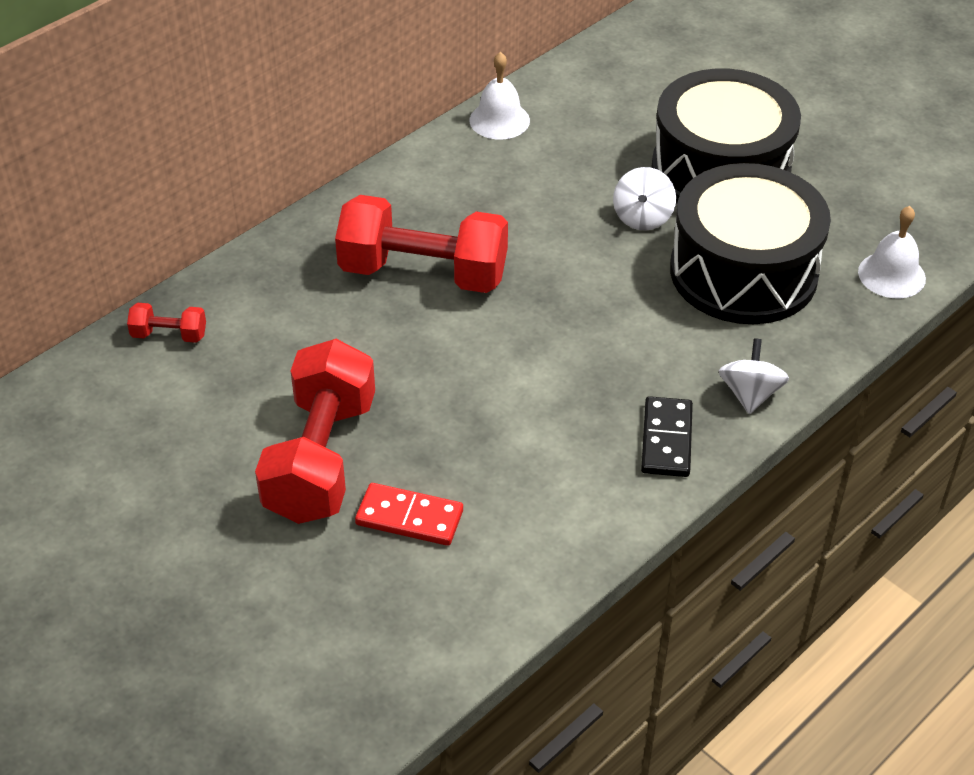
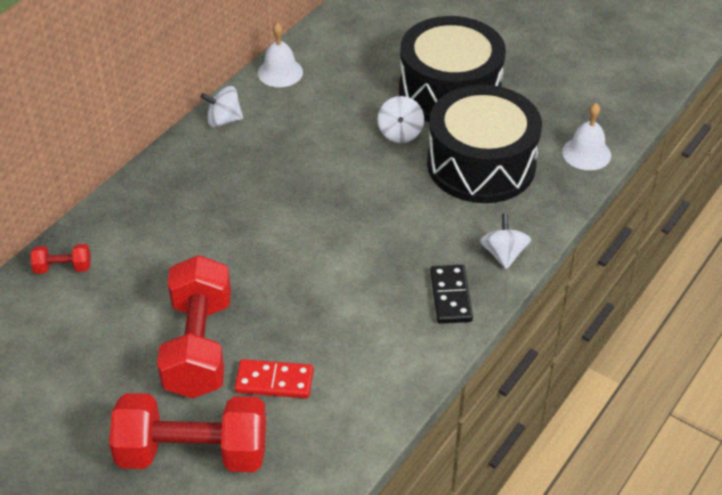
camera: 10 degrees left, 0 degrees up
red dumbbell [335,195,508,293] -> red dumbbell moved to [109,393,266,472]
none -> white spinning top [201,86,243,127]

